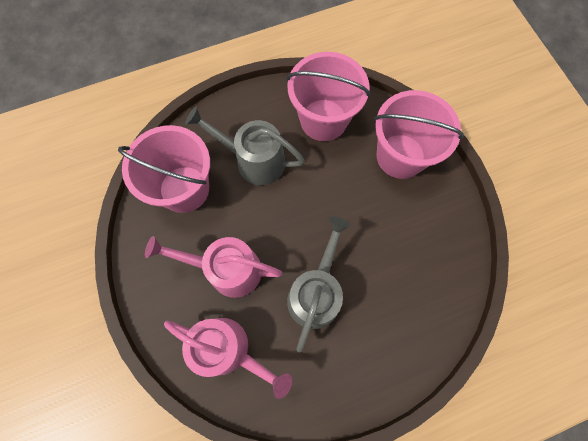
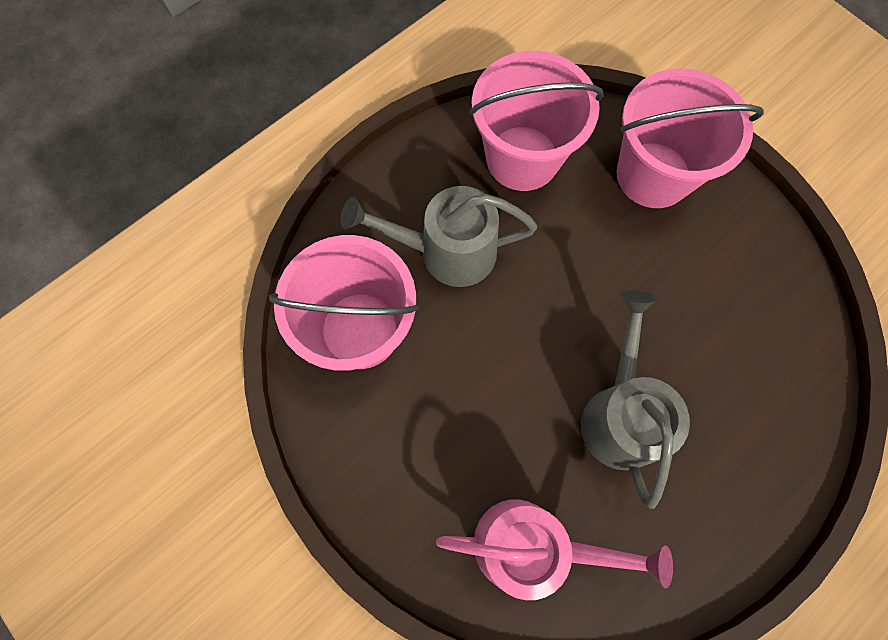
camera: 20 degrees left, 0 degrees up
pink watering can [145,236,282,298] -> none

